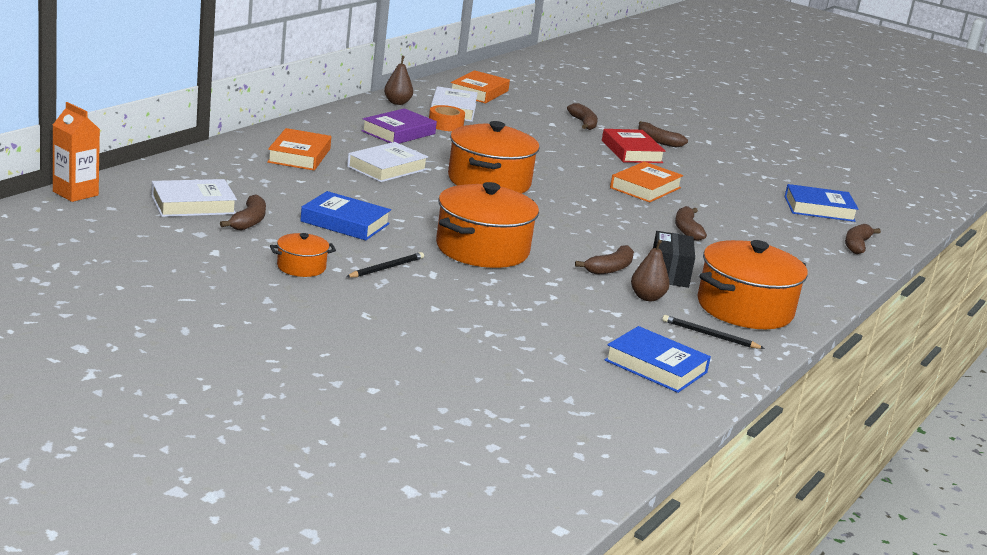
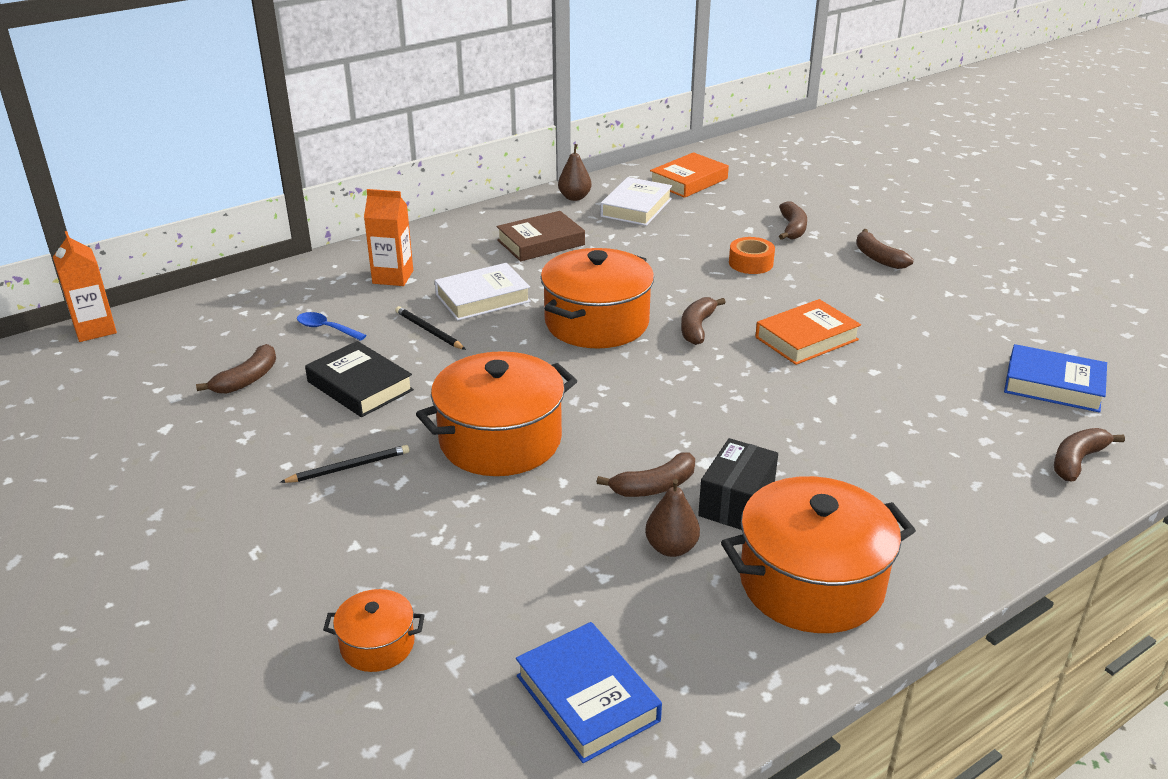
camera: 25 degrees right, 10 degrees up
white book [151,179,237,217] -> none
orange book [267,128,331,170] -> orange carton [364,189,413,286]
orange pot [270,233,336,277] -> orange pot moved to [323,589,425,672]
blue book [300,191,391,241] -> black book [305,341,414,417]
purple book [362,108,437,144] -> brown book [496,211,585,261]
orange tape [429,105,465,131] -> orange tape moved to [729,237,775,274]
red book [602,129,665,163] -> none
black pencil [662,315,765,349] -> black pencil moved to [395,306,466,350]
brown banana [675,206,707,241] -> brown banana moved to [681,297,726,345]
none -> blue spoon [297,312,366,341]

